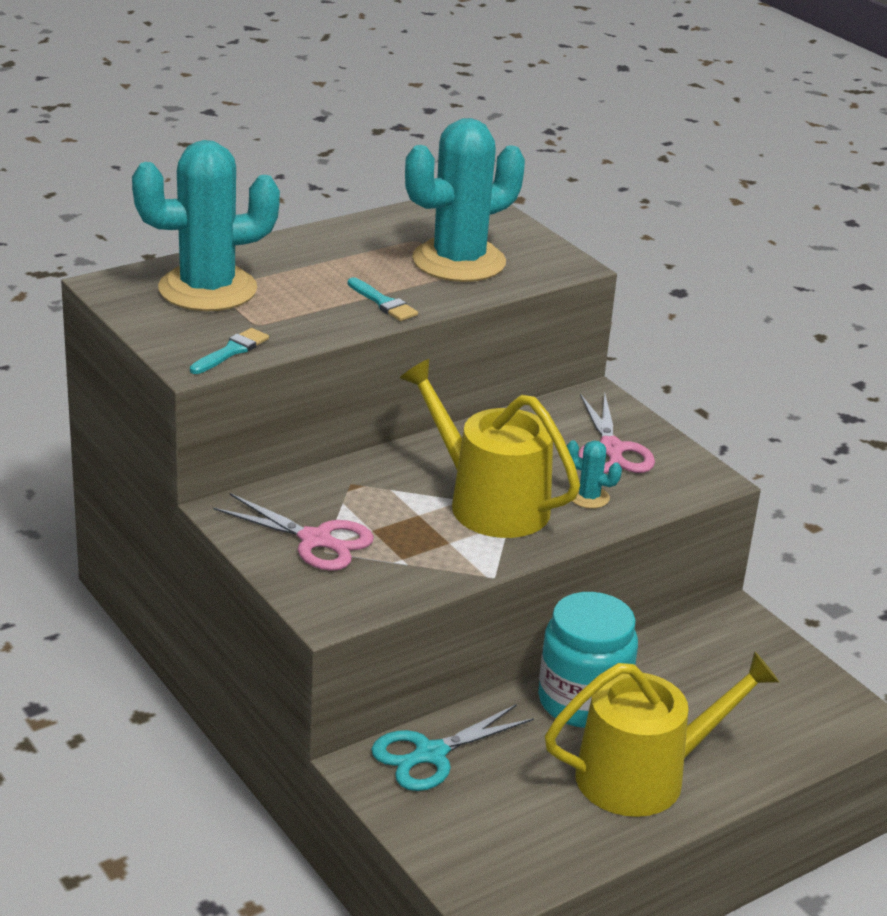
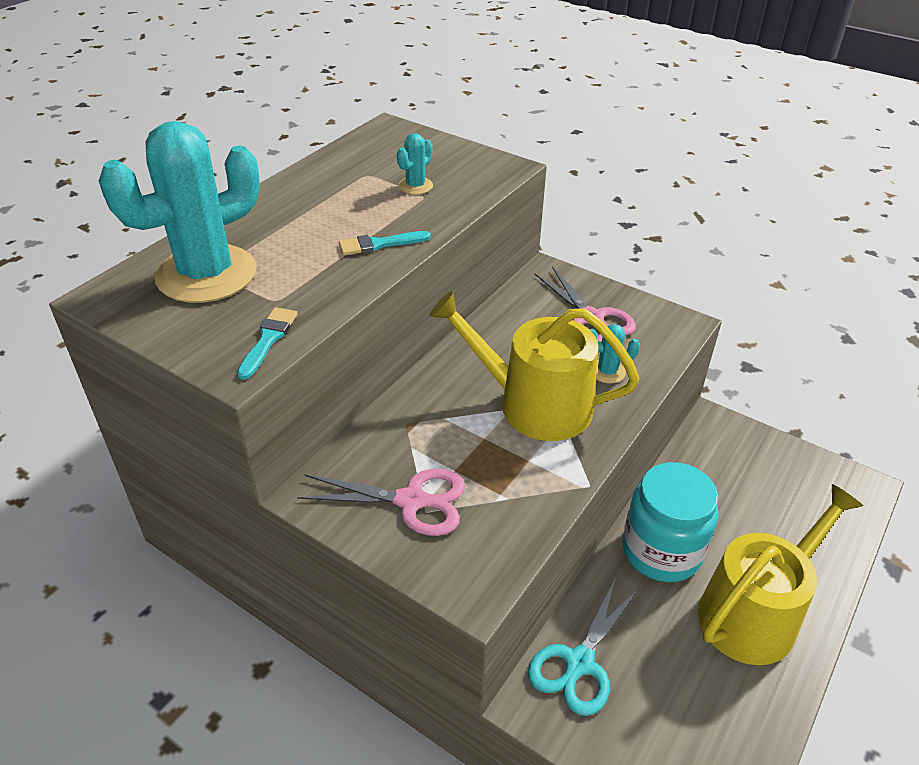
camera: 20 degrees left, 10 degrees up
turquoise brush [348,277,418,321] -> turquoise brush turned 135 degrees clockwise [339,231,431,255]
turquoise cactus [405,118,525,282] -> turquoise cactus [397,133,433,195], size x0.40

